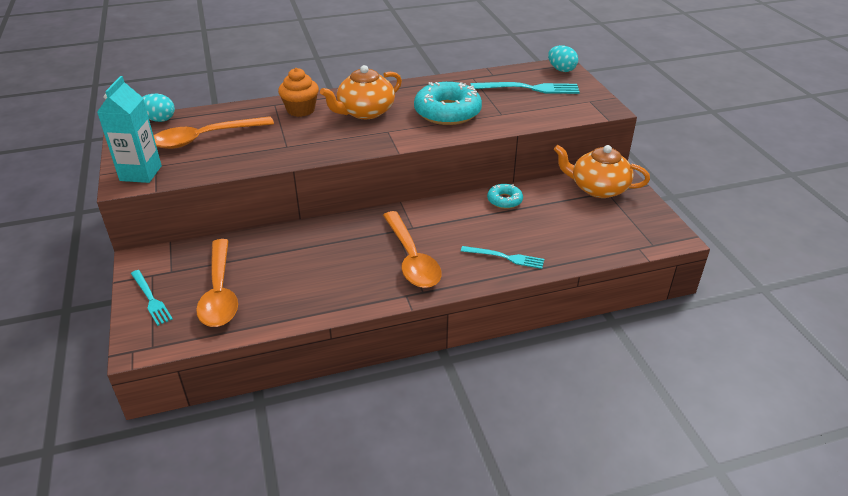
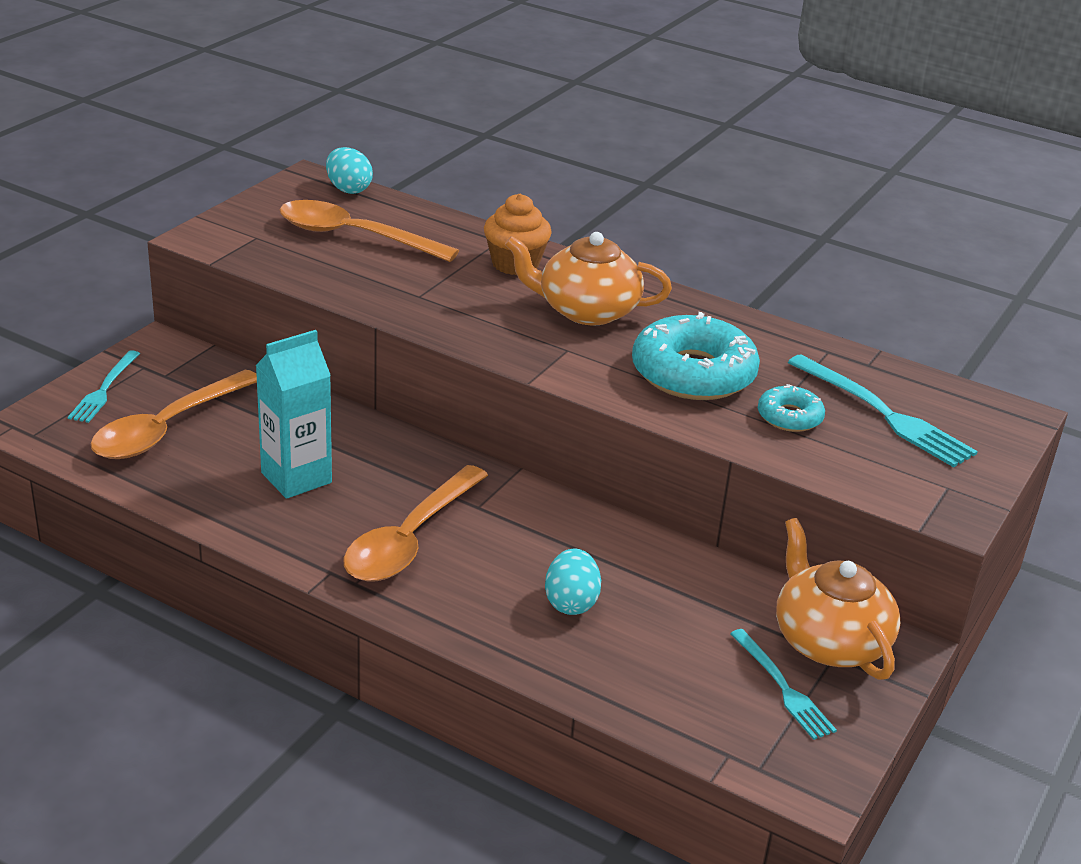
camera: 45 degrees right, 5 degrees down
turquoise carton [97,76,162,183] -> turquoise carton moved to [255,330,332,499]
turquoise fork [461,246,544,269] -> turquoise fork moved to [730,629,837,740]
turquoise donut [487,184,523,209] -> turquoise donut moved to [758,384,825,432]
turquoise egg [548,45,578,72] -> turquoise egg moved to [545,549,601,615]

